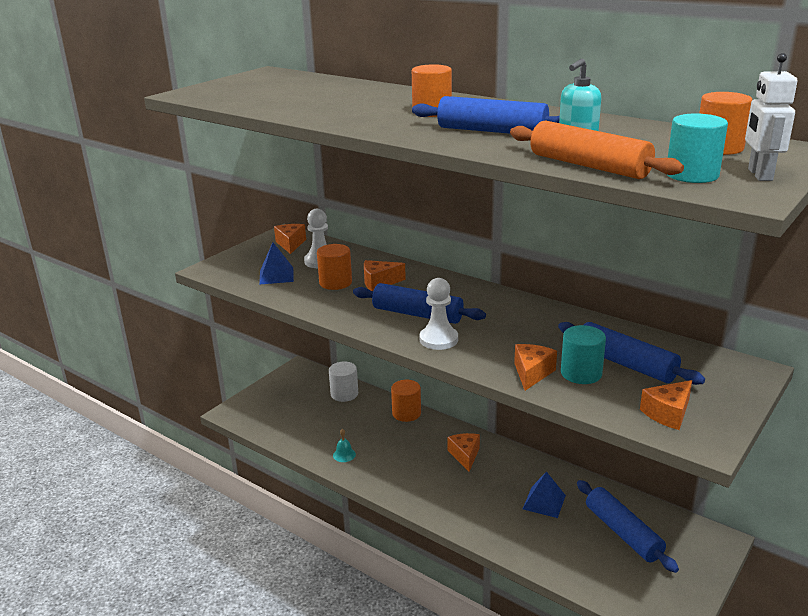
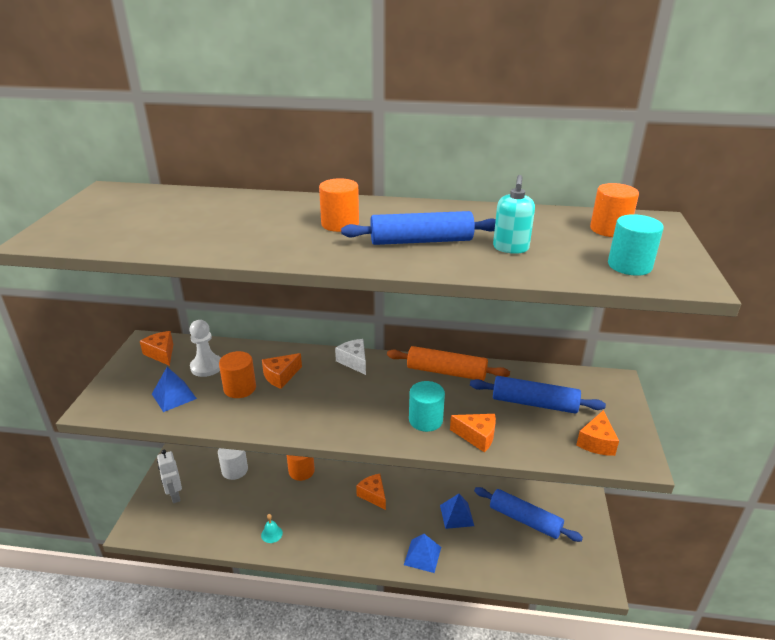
camera: 30 degrees left, 5 degrees up
blue rolling pin [353,283,486,324] -> none
white pawn [419,278,458,350] -> none
orange rolling pin [510,121,684,179] -> orange rolling pin moved to [387,346,510,381]
orange cheese [514,344,557,391] -> orange cheese turned 120 degrees clockwise [450,414,496,452]
turquoise cylinder [561,325,606,384] -> turquoise cylinder moved to [409,381,445,432]
white robot [745,53,797,181] -> white robot moved to [157,450,182,503]
none -> white cheese [335,339,366,375]
none -> blue pyramid [404,534,441,573]

